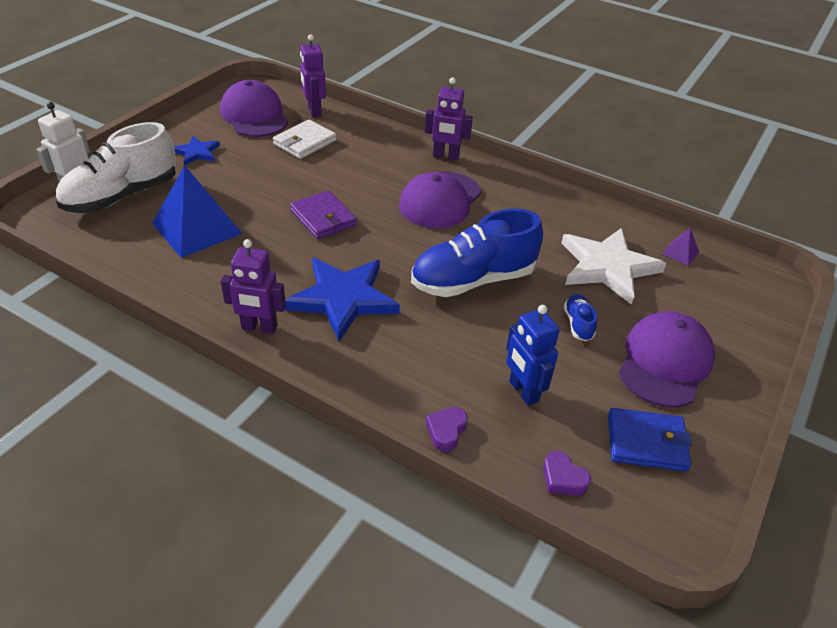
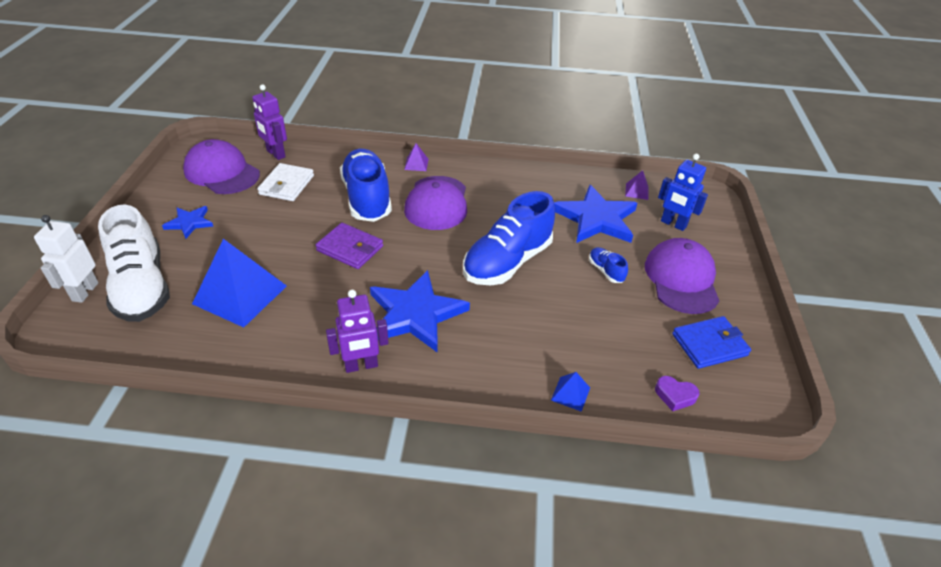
camera: 25 degrees left, 0 degrees up
white shoe [56,122,176,213] -> white shoe turned 45 degrees counterclockwise [98,205,170,322]
purple robot [425,78,473,160] -> purple pyramid [404,143,429,171]
purple heart [426,407,468,451] -> blue pyramid [551,372,590,412]
blue robot [506,305,560,406] -> blue robot moved to [658,154,708,231]
white star [561,228,666,305] -> blue star [554,185,637,243]
none -> blue shoe [340,149,392,222]

